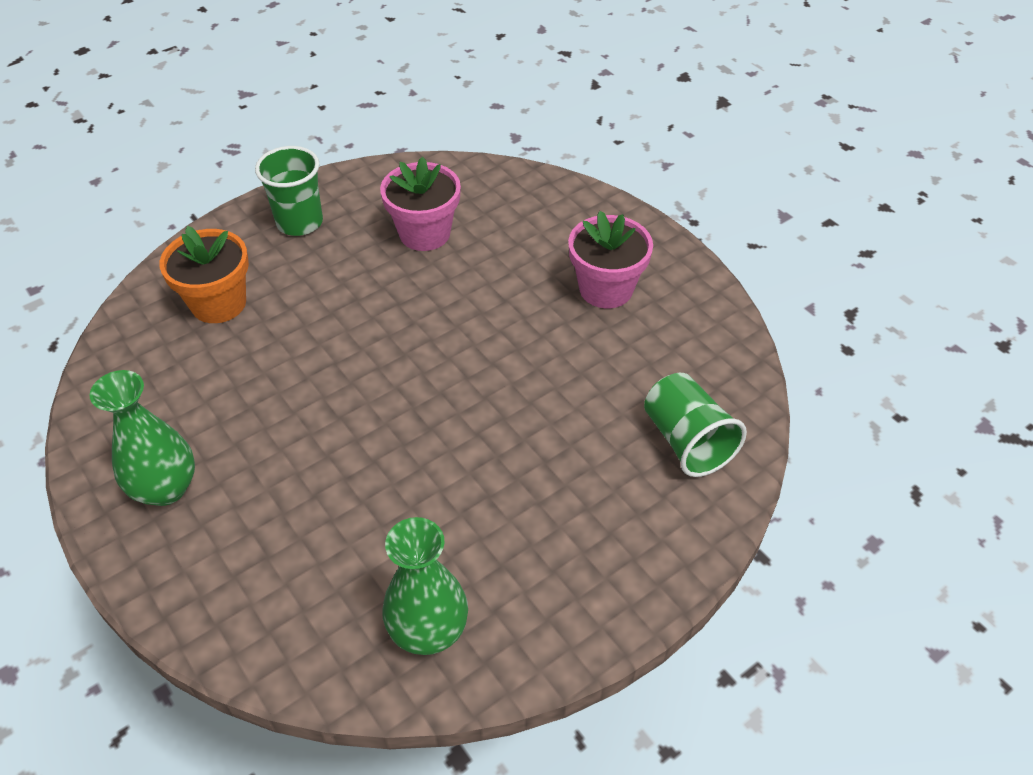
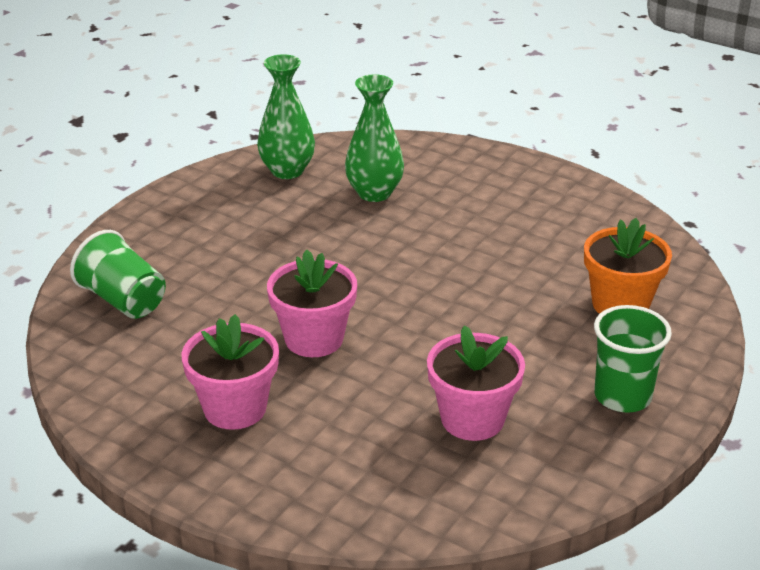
camera: 160 degrees right, 15 degrees down
green vase [90,370,195,506] -> green vase moved to [345,74,404,202]
none -> pink flower pot [267,249,357,357]

